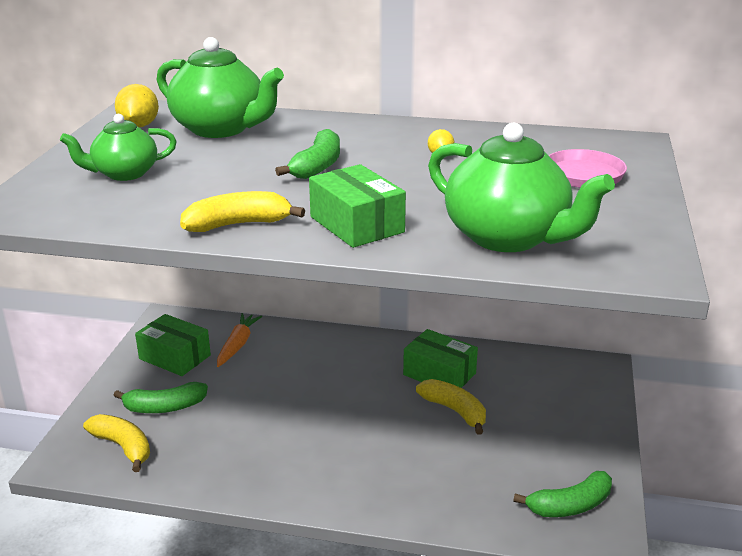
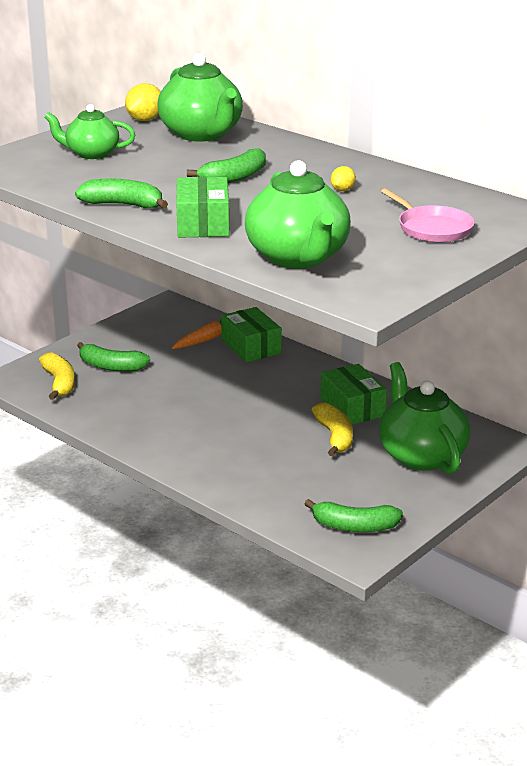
camera: 30 degrees right, 0 degrees up
green box [135,314,211,376] -> green box moved to [221,307,282,362]
yellow banana [180,191,305,232] -> green banana [75,179,168,208]
none -> green teapot [379,362,471,474]

